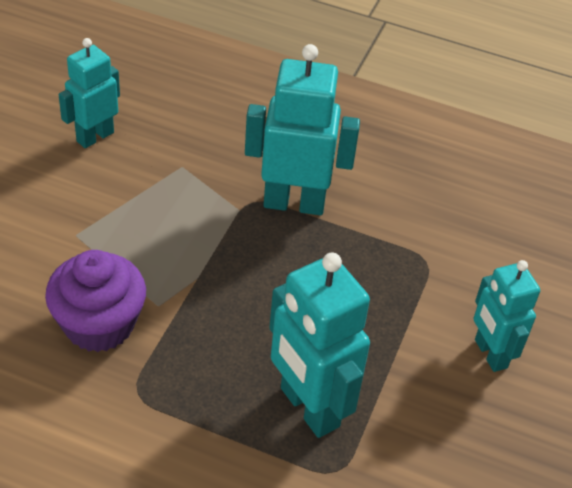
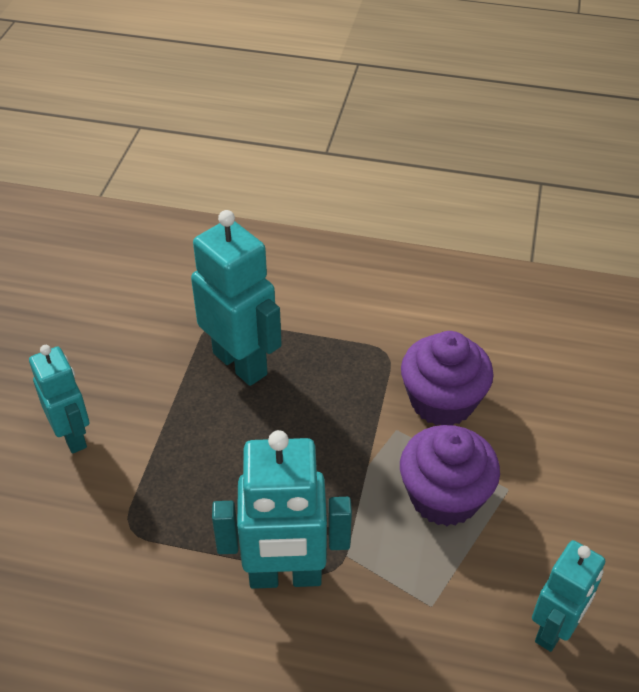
camera: 175 degrees right, 0 degrees up
none -> purple cupcake [400,425,500,526]

